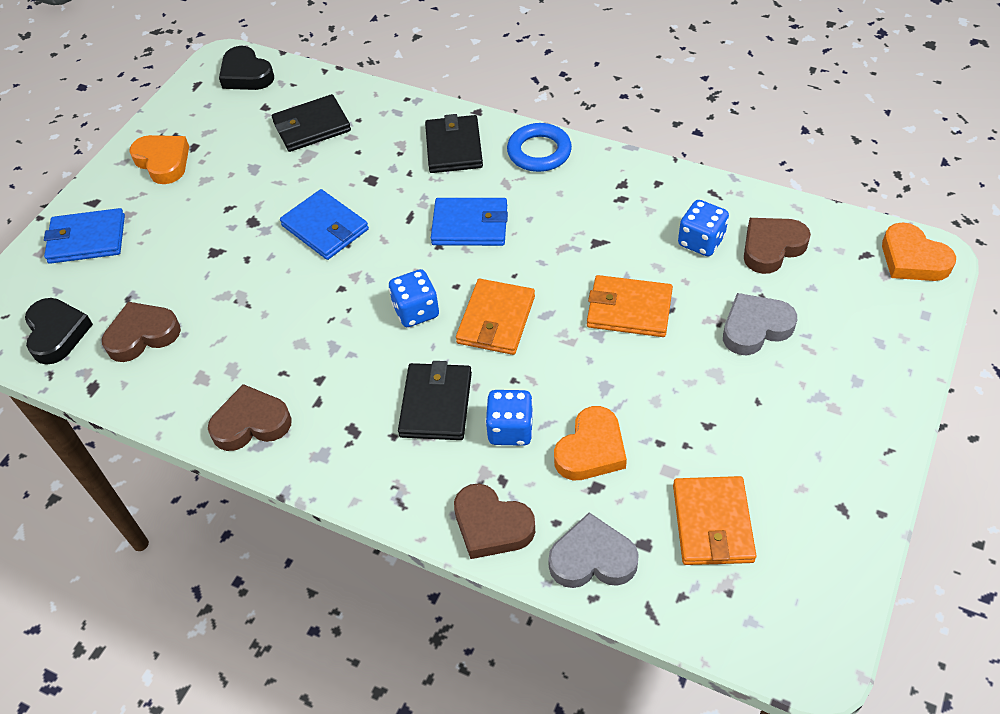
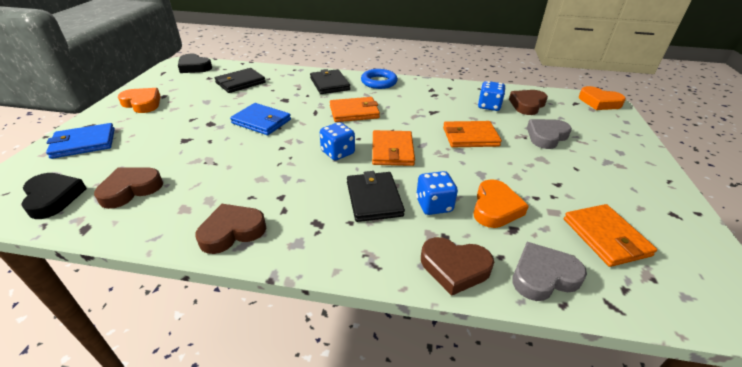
camera: 20 degrees left, 15 degrees down
blue wallet [431,198,508,246] -> orange wallet [330,97,380,122]

